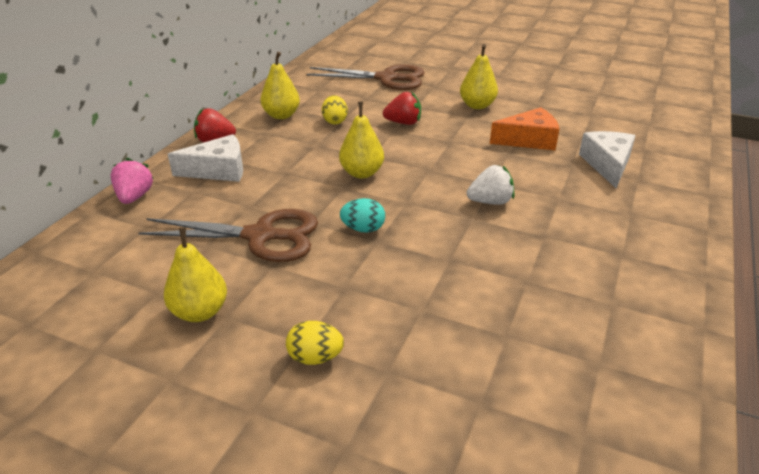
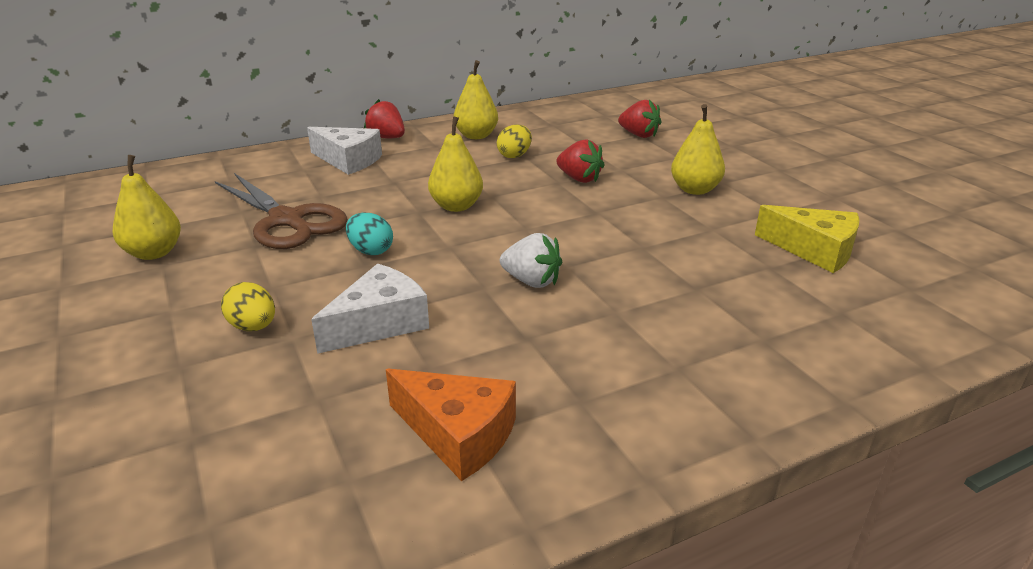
camera: 40 degrees right, 5 degrees down
pink strawberry [111,158,154,204] -> none
yellow egg [286,321,344,365] -> yellow egg moved to [221,282,275,331]
brown scissors [306,64,425,90] -> red strawberry [618,100,661,138]
orange cheese [490,107,559,150] -> orange cheese moved to [386,369,516,481]
white cheese [579,131,636,188] -> white cheese moved to [311,264,429,354]
none -> yellow cheese [755,205,859,273]

